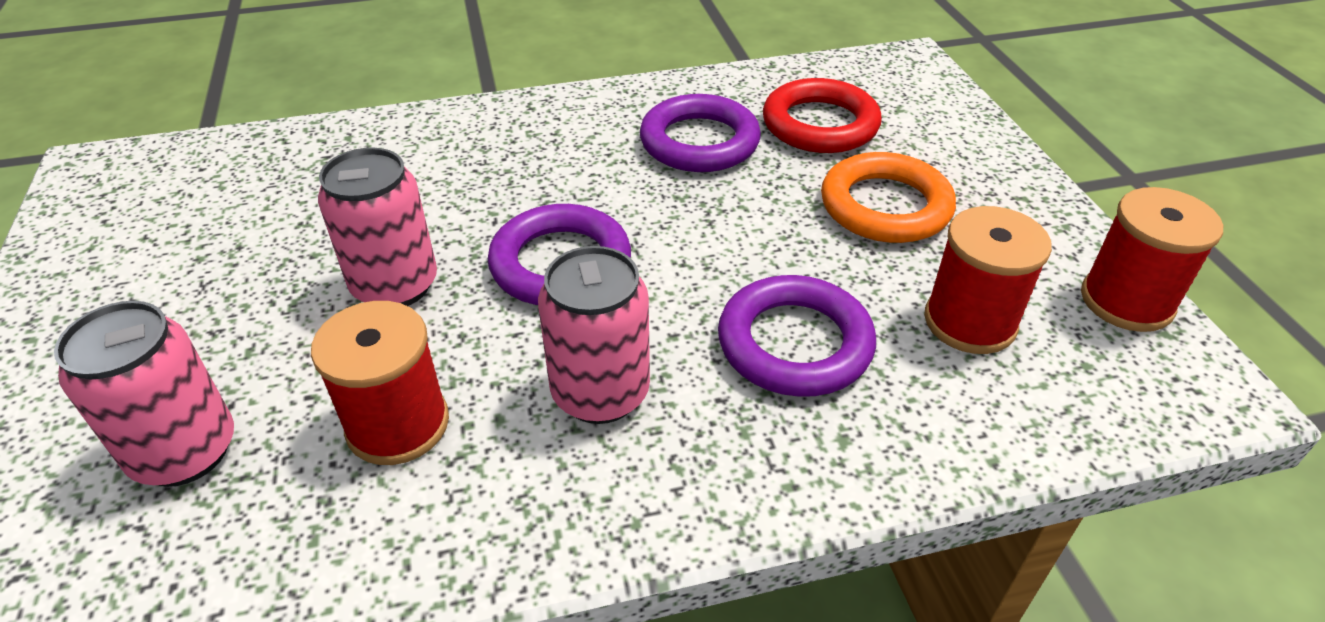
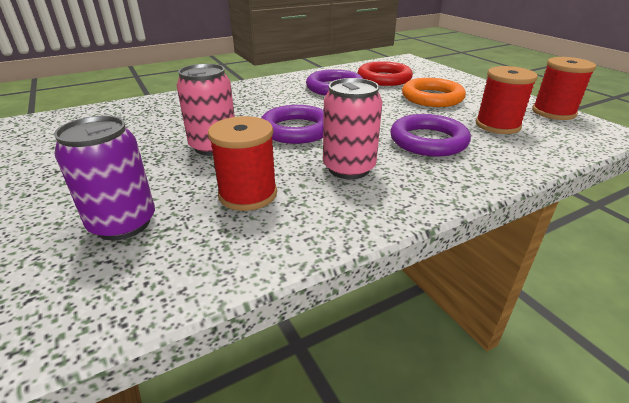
camera: 15 degrees left, 10 degrees down
pink can [54,301,234,487] -> purple can [54,116,155,241]

